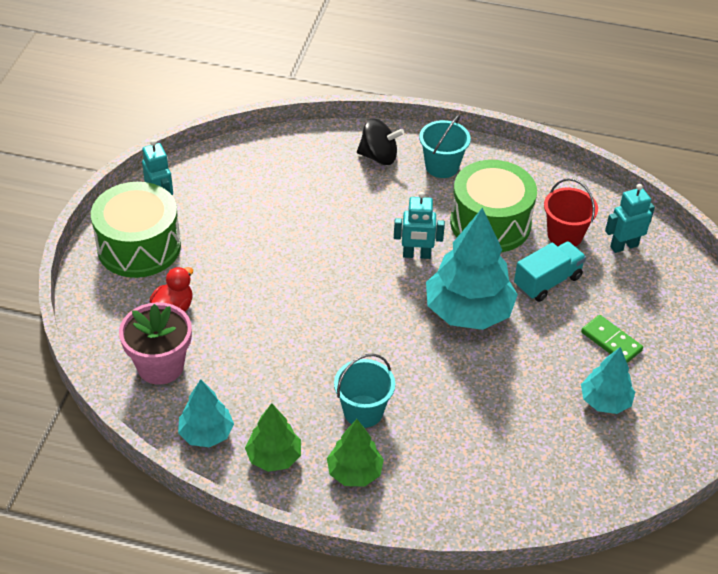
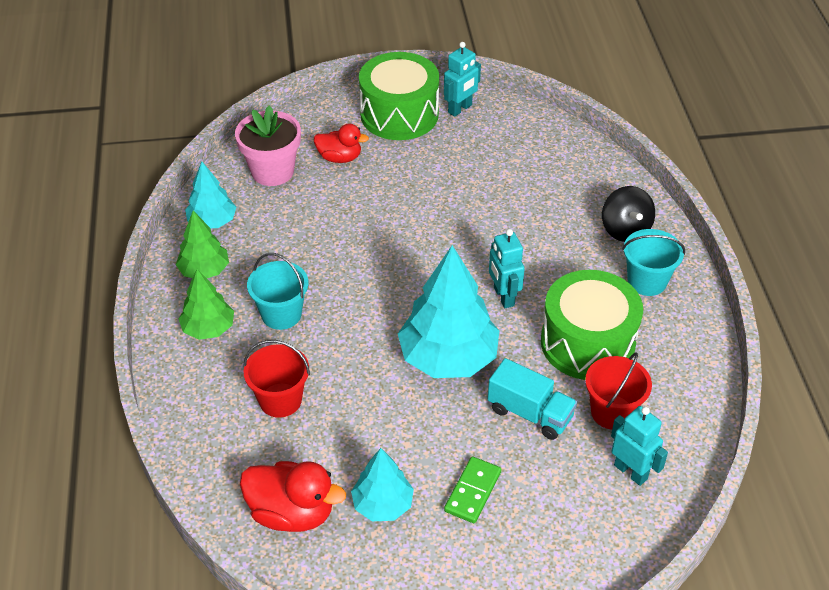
camera: 70 degrees right, 0 degrees up
none -> red duck [240,461,346,532]
none -> red bucket [243,340,310,418]

